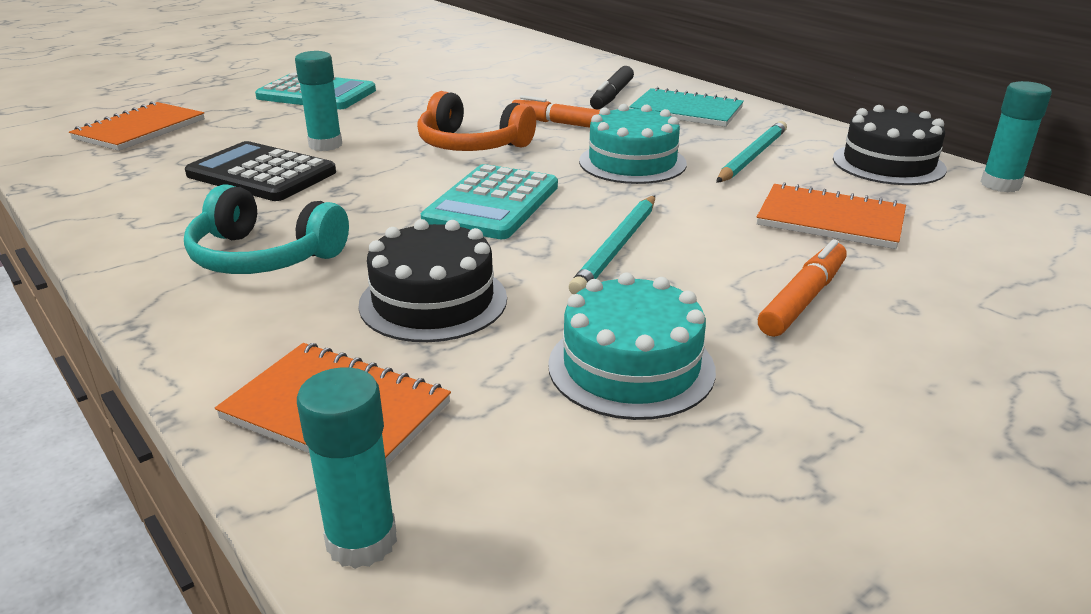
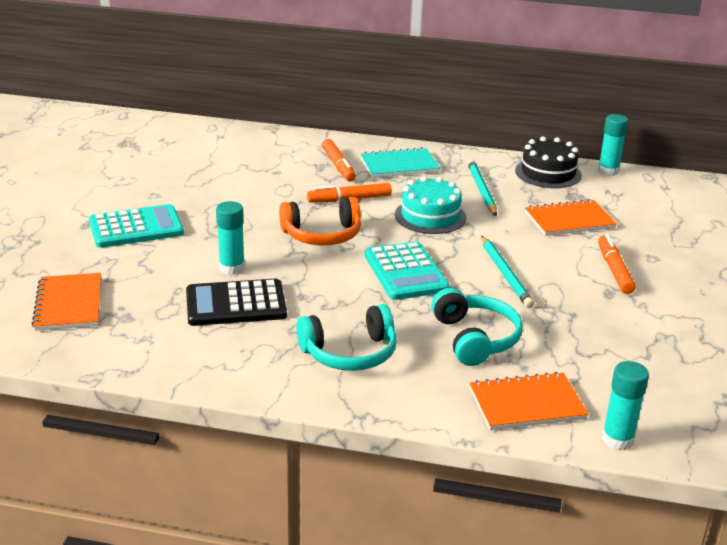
camera: 40 degrees left, 0 degrees up
black cake [358,219,507,342] -> turquoise headphones [431,288,523,366]
turquoise cake [548,272,716,420] -> none
black marker [590,66,634,110] -> orange marker [322,139,356,181]

